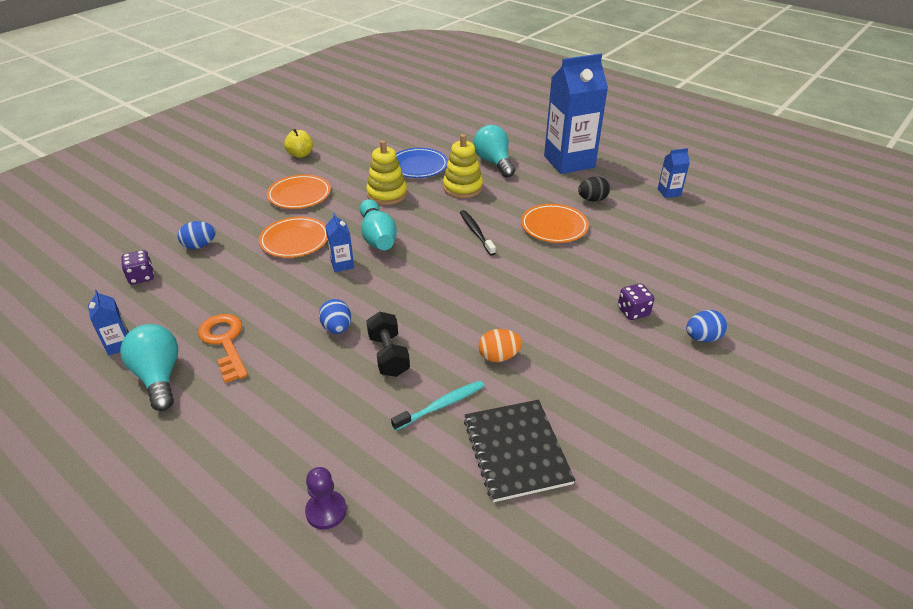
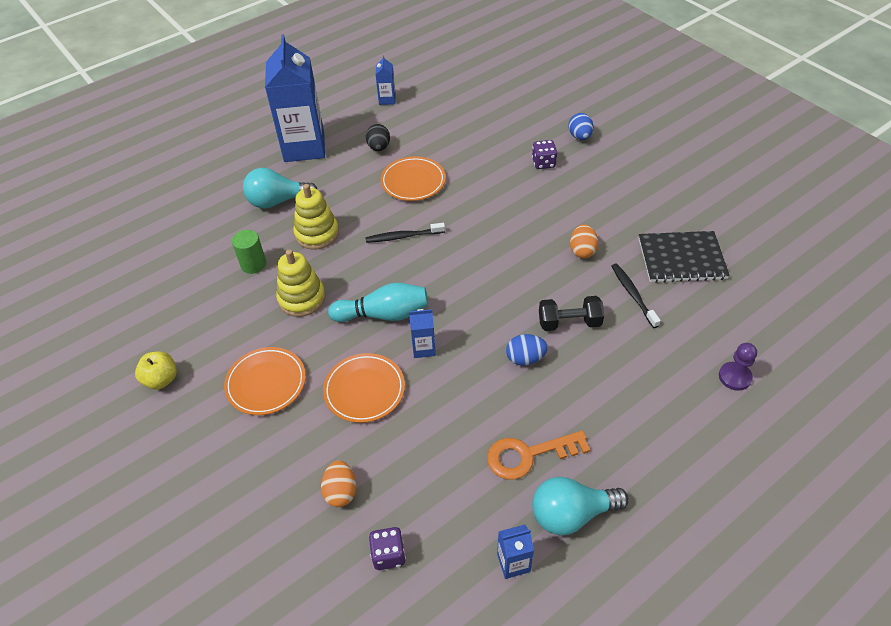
camera: 75 degrees left, 10 degrees up
blue egg [178,221,216,249] -> orange egg [321,460,357,507]
turquoise toothbrush [391,380,484,431] -> black toothbrush [611,263,661,328]
blue plate [396,148,448,178] -> green cylinder [232,230,266,274]

